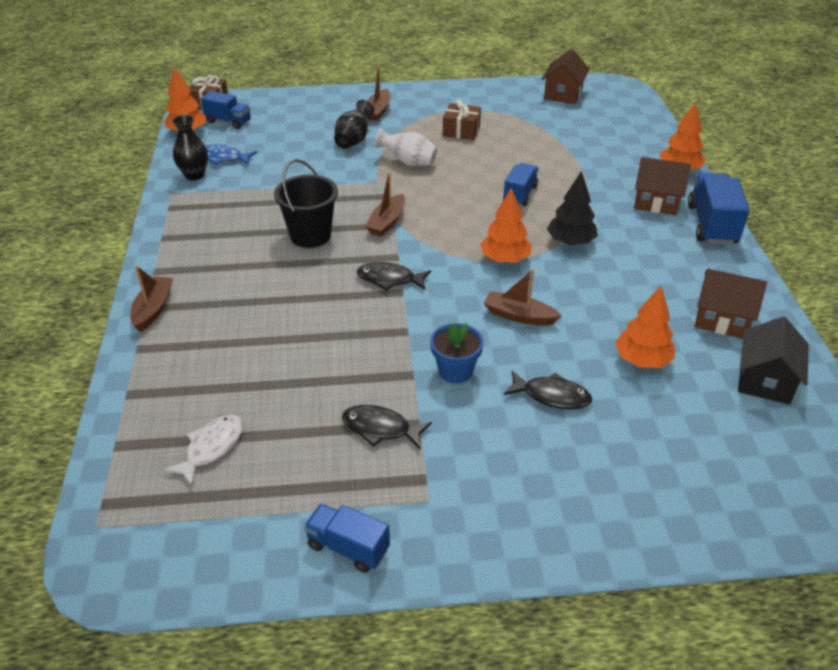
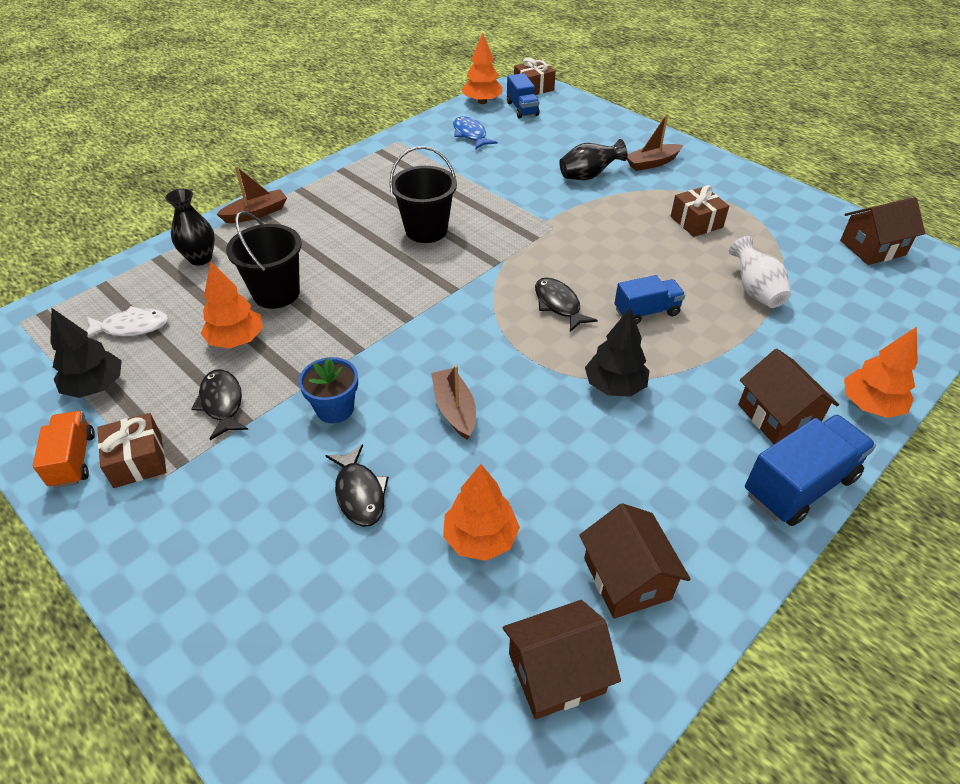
camera: 50 degrees right, 5 degrees up
black vase [172,115,208,180] -> black vase moved to [165,189,215,265]
blue truck [304,504,390,573] -> orange truck [33,411,95,488]
black fish [357,262,431,291] -> black fish moved to [535,278,598,332]
brown boat [365,172,405,237] -> none
white vase [374,128,437,166] -> white vase moved to [729,236,791,308]
orange tree [480,188,532,263] -> orange tree moved to [201,261,263,349]
black house [738,316,809,404] -> brown house [503,600,621,720]
none -> black tree [50,308,122,398]
none -> brown gift [98,413,166,488]
none -> black bucket [226,211,302,309]

